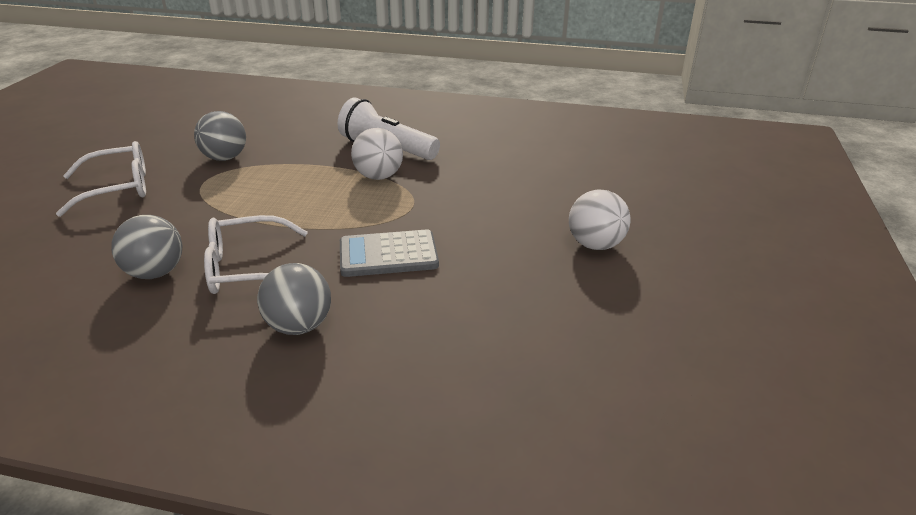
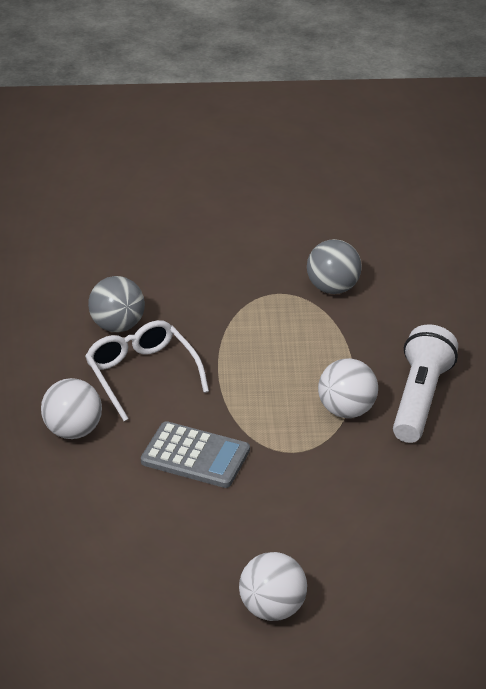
camera: 75 degrees right, 5 degrees up
white glasses [56,141,146,217] -> none
grey ball [257,263,331,335] -> white ball [41,378,102,439]
grey calculator [340,229,439,277] -> grey calculator turned 135 degrees clockwise [141,421,250,488]

